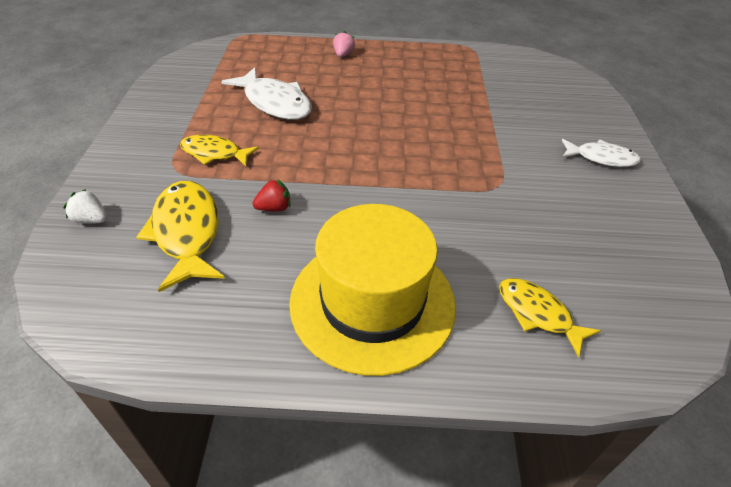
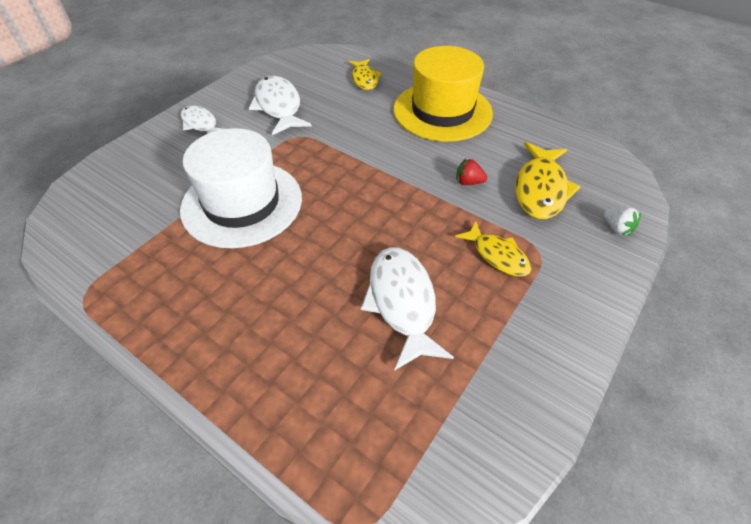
camera: 145 degrees left, 5 degrees up
pink strawberry [333,31,355,57] -> none
none -> white hat [180,128,302,248]
none -> white fish [249,76,312,135]

